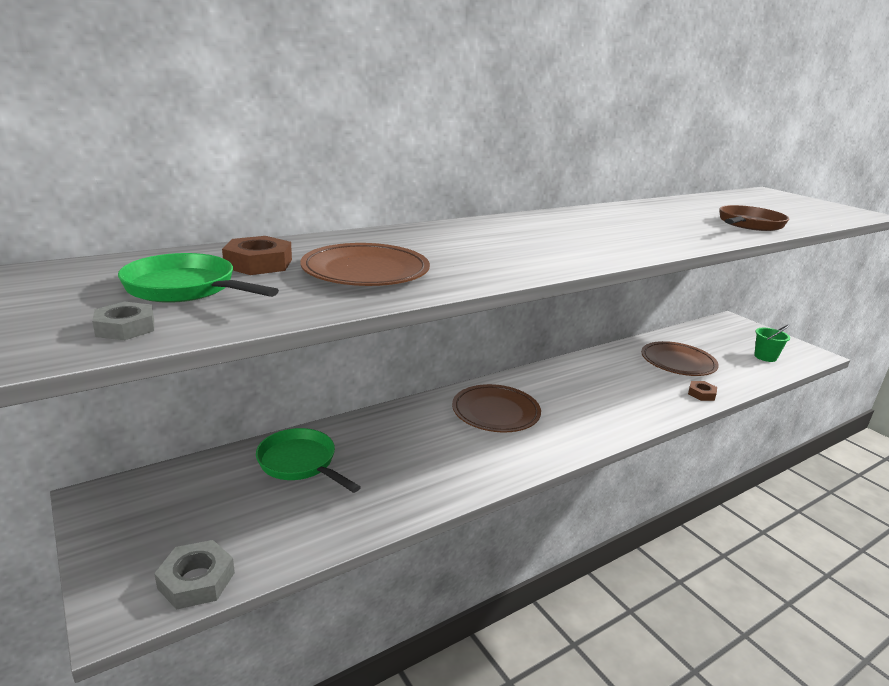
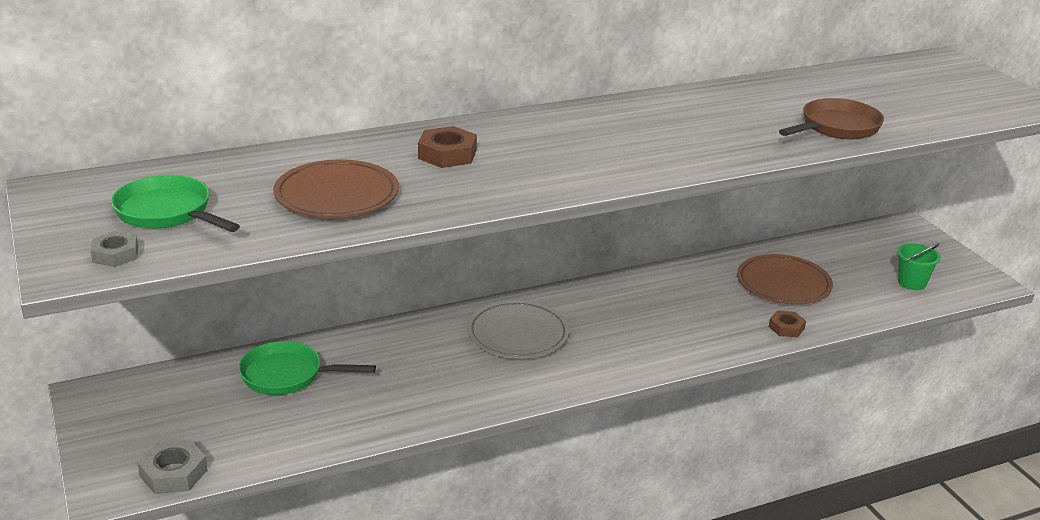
camera: 10 degrees right, 5 degrees up
brown nut [222,236,292,275] -> brown nut moved to [418,126,477,168]
green pan [256,428,361,493] -> green pan turned 45 degrees counterclockwise [238,341,376,395]
brown plate [452,384,541,432] -> grey plate [467,300,569,359]

